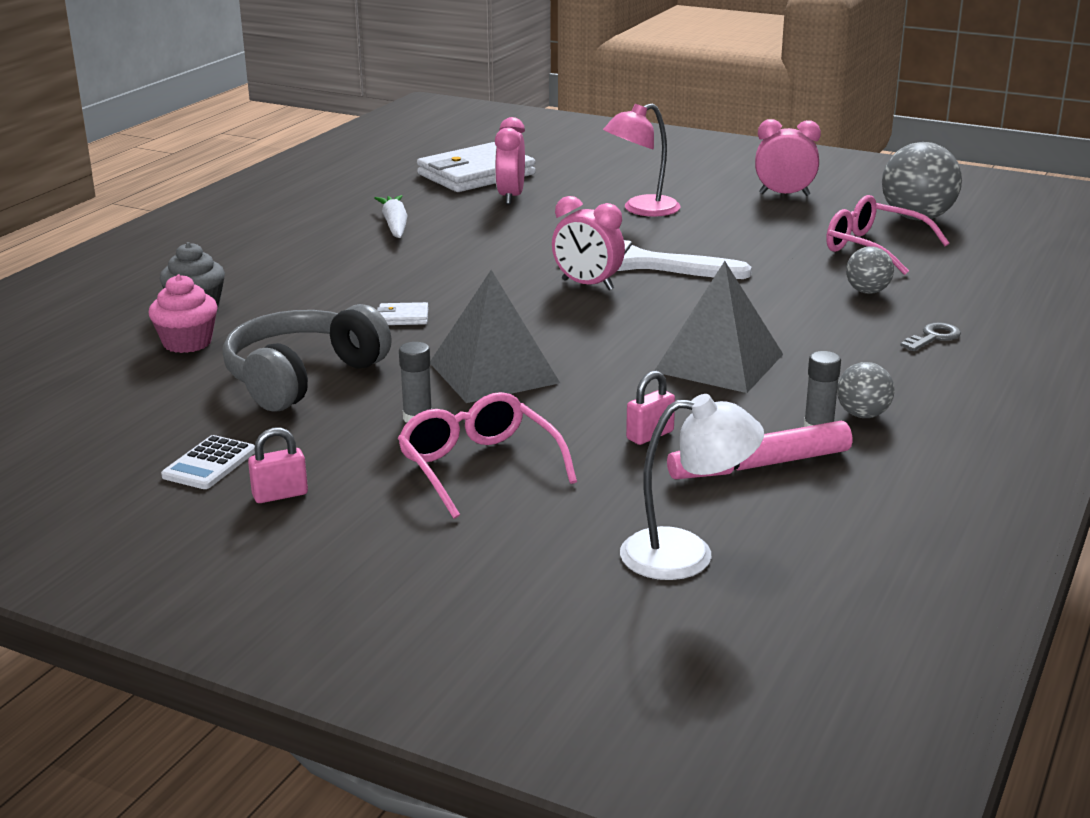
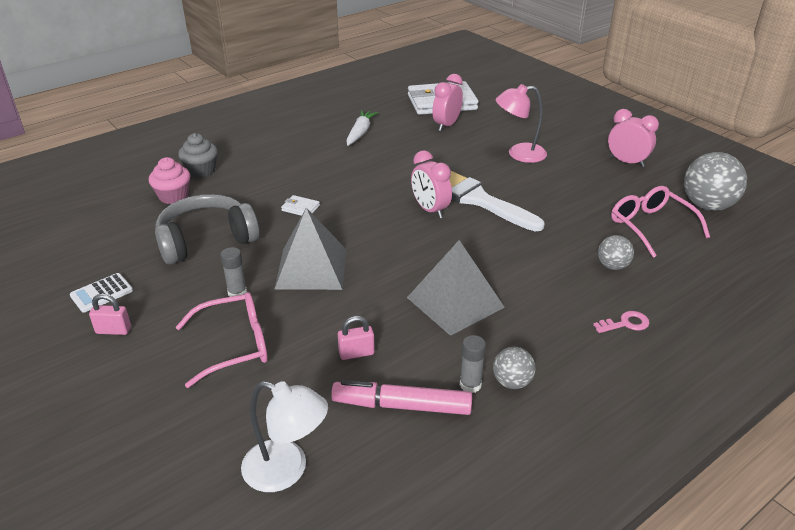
camera: 25 degrees right, 10 degrees up
pink glasses [398,392,577,519] -> pink glasses turned 75 degrees clockwise [176,292,268,388]
grey key [901,322,961,351] -> pink key [593,311,649,333]

